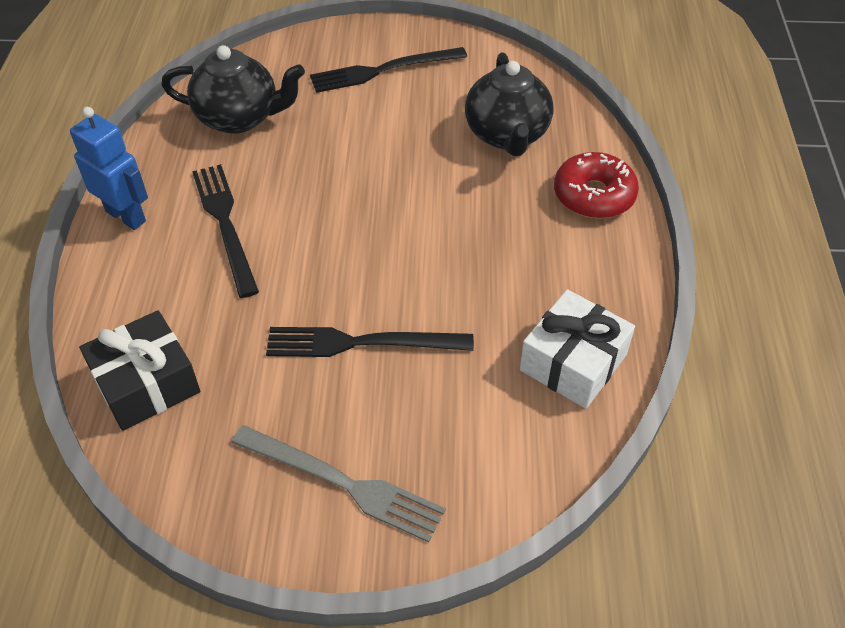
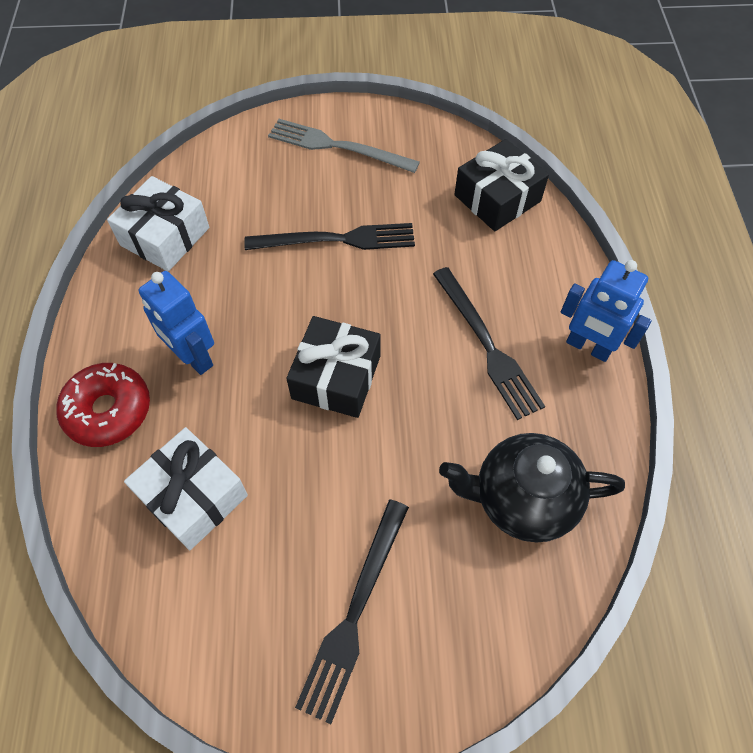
camera: 175 degrees right, 10 degrees up
black fork [310,47,467,93] -> black fork turned 135 degrees clockwise [295,500,409,724]
black teapot [465,52,554,156] -> white gift [124,427,248,550]
none -> blue robot [139,271,214,375]
none -> black gift [286,316,381,418]

